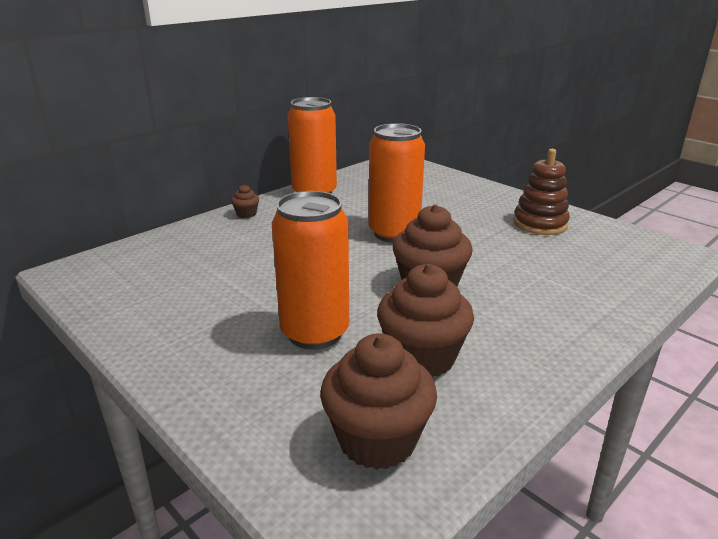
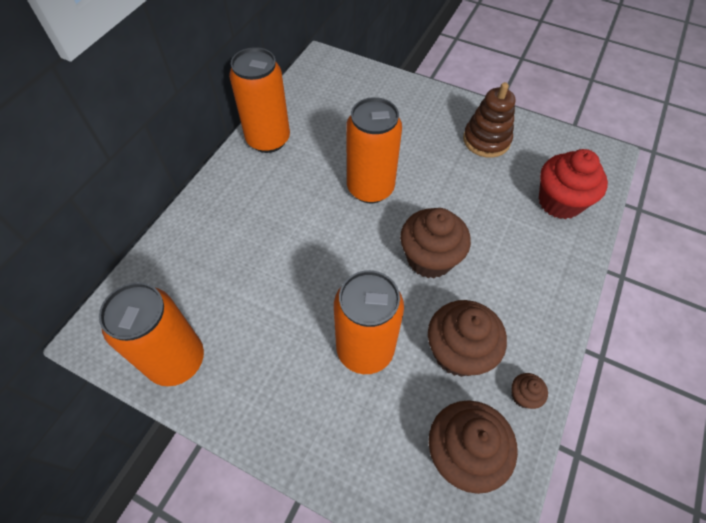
camera: 20 degrees left, 30 degrees up
brown cupcake [231,185,259,218] -> brown cupcake moved to [512,373,548,409]
none -> orange can [99,282,204,386]
none -> red cupcake [539,149,608,219]

